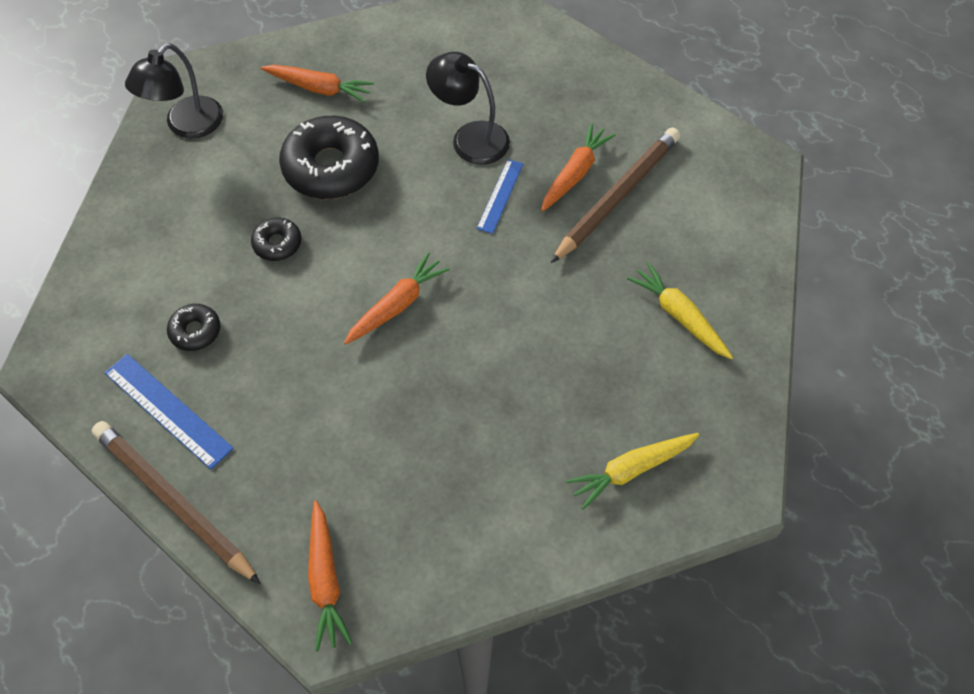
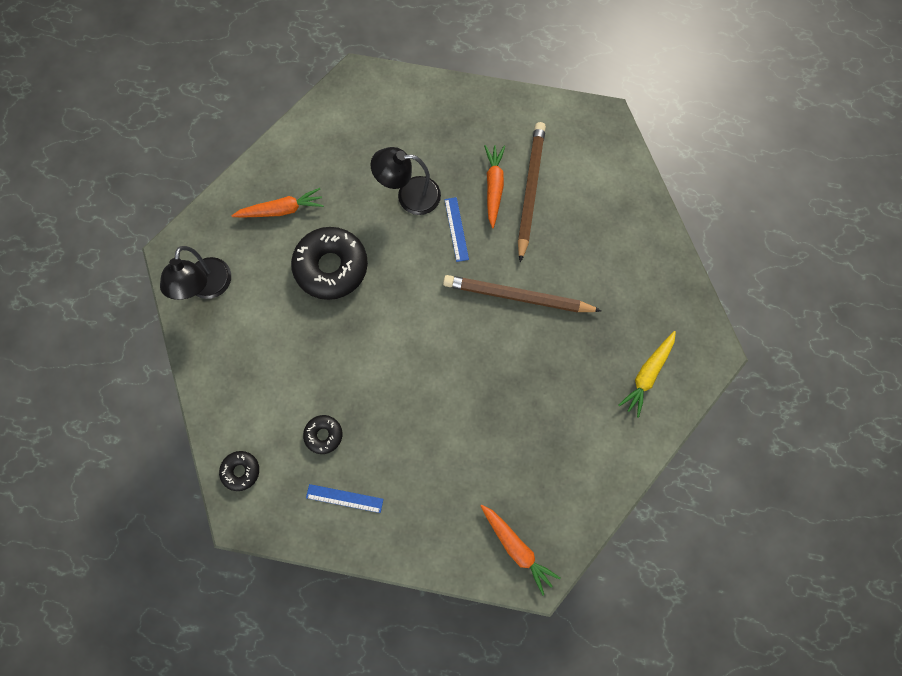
camera: 30 degrees left, 15 degrees up
brown pencil [92,421,261,584] -> brown pencil moved to [443,275,602,312]
blue ruler [105,354,234,469] -> blue ruler [306,484,383,513], size x0.65
black donut [251,217,302,261] -> black donut moved to [219,451,259,491]
orange carrot [344,252,450,345] -> none
yellow carrot [627,262,733,359] -> none

